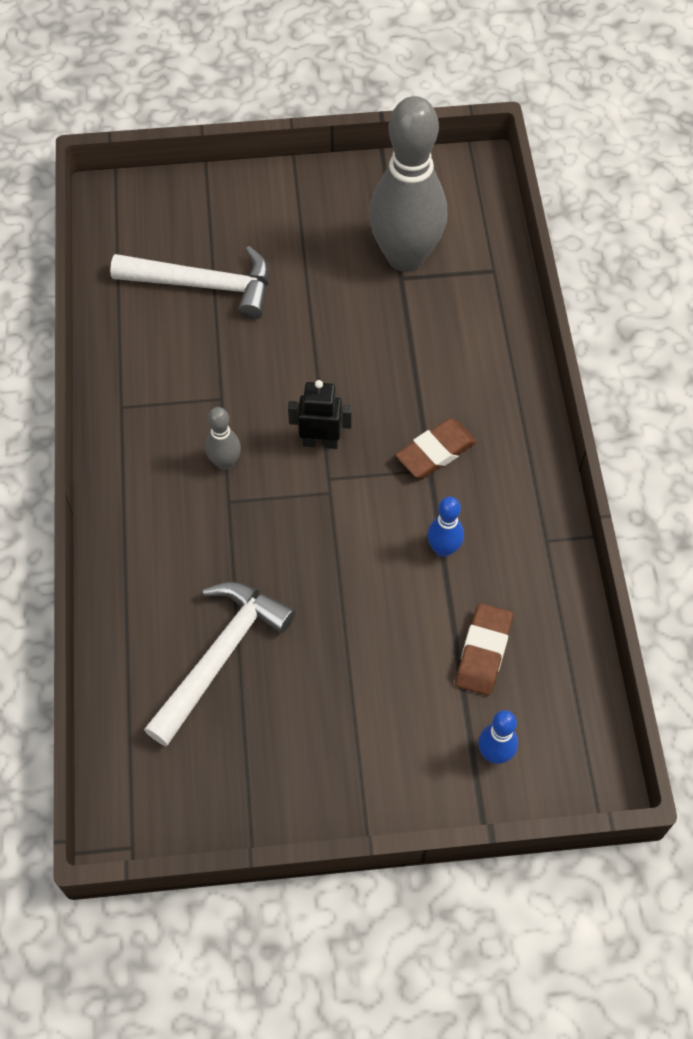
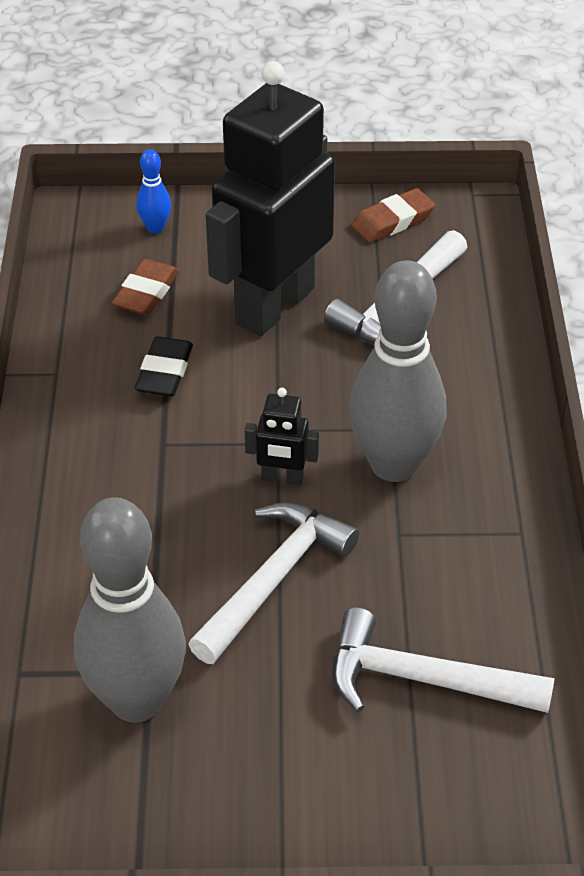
camera: 175 degrees left, 15 degrees down
grey bowling pin [205,407,241,470] -> grey bowling pin [349,261,446,482], size x2.37
brown eraser [395,418,477,479] -> brown eraser moved to [352,188,435,243]
blue bowling pin [427,497,464,557] -> black eraser [135,336,193,397]
none -> white hammer [188,502,359,664]
none -> black robot [206,61,335,336]

